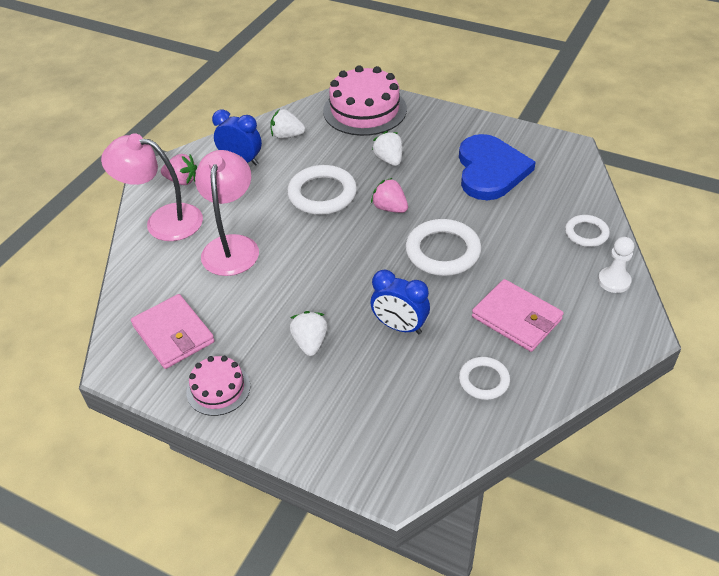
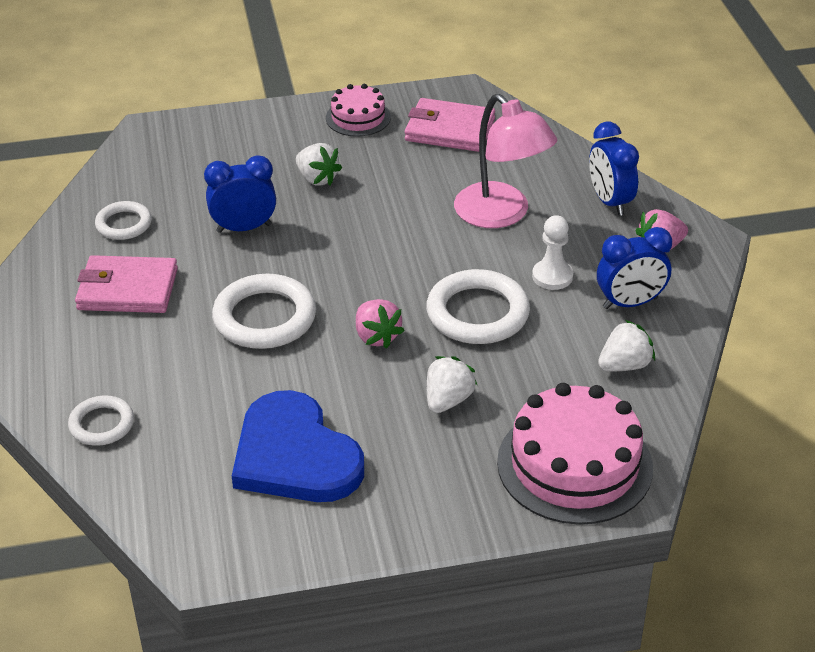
camera: 140 degrees right, 5 degrees down
pink lamp [101,133,203,241] -> blue clock [589,122,639,216]
pink strawberry [371,178,408,213] -> pink strawberry turned 60 degrees clockwise [356,299,404,348]
white strawberry [372,131,402,166] -> white strawberry turned 90 degrees counterclockwise [427,356,477,413]
white pawn [598,237,634,293] -> white pawn moved to [532,215,573,290]

